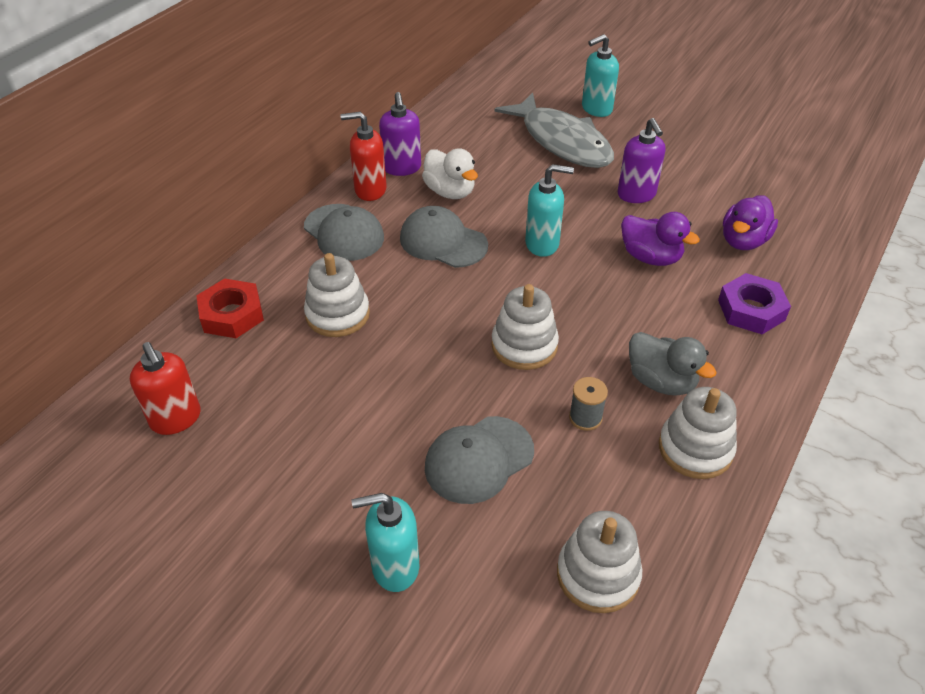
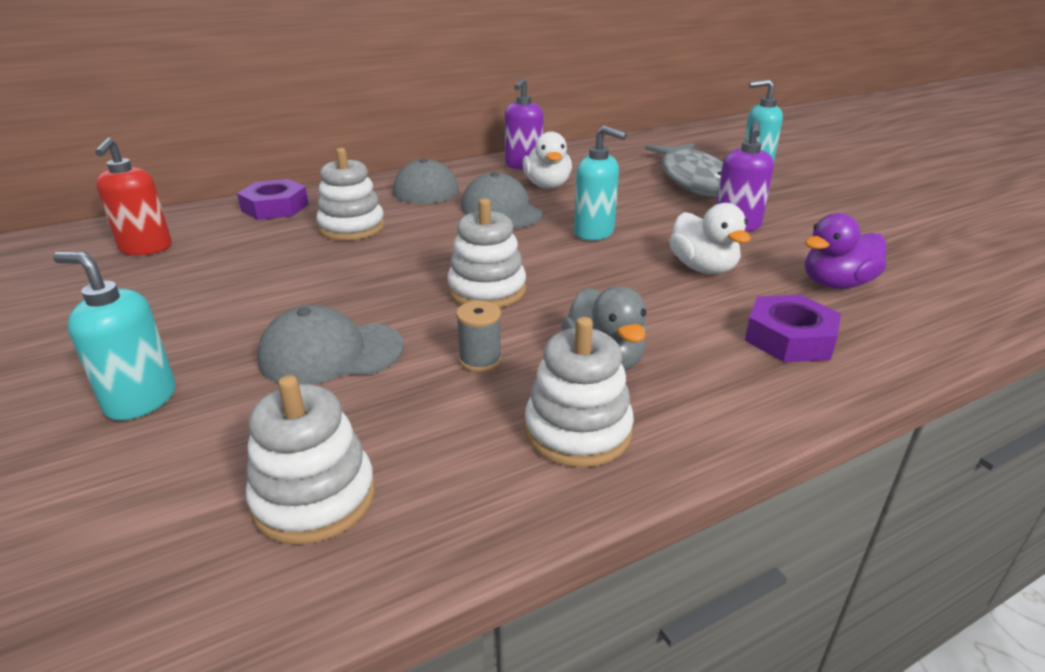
camera: 30 degrees right, 15 degrees down
red nut [196,278,264,338] -> purple nut [237,179,309,220]
red soap dispenser [340,112,387,201] -> none
purple duck [621,212,700,266] -> white duck [669,203,751,274]

